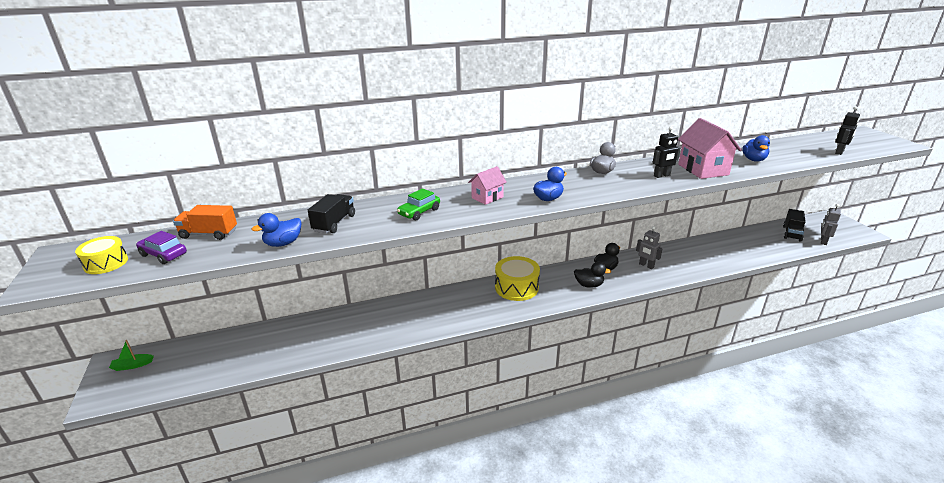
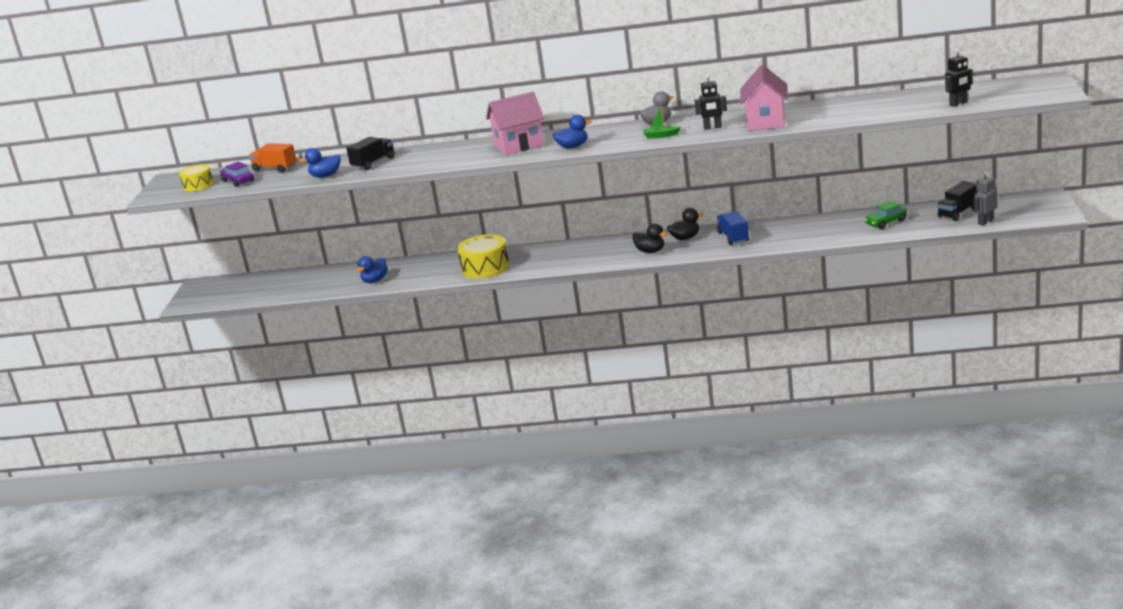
camera: 25 degrees right, 5 degrees down
green boat [109,340,154,371] -> green boat moved to [643,106,681,139]
green car [397,188,440,221] -> green car moved to [864,201,907,229]
pink house [468,166,507,205] -> pink house [486,92,544,155], size x1.71
yellow drum [495,256,540,301] -> yellow drum moved to [457,234,509,279]
grey robot [636,226,663,269] -> blue truck [717,211,749,245]
blue duck [742,135,770,162] -> blue duck moved to [356,256,388,283]

